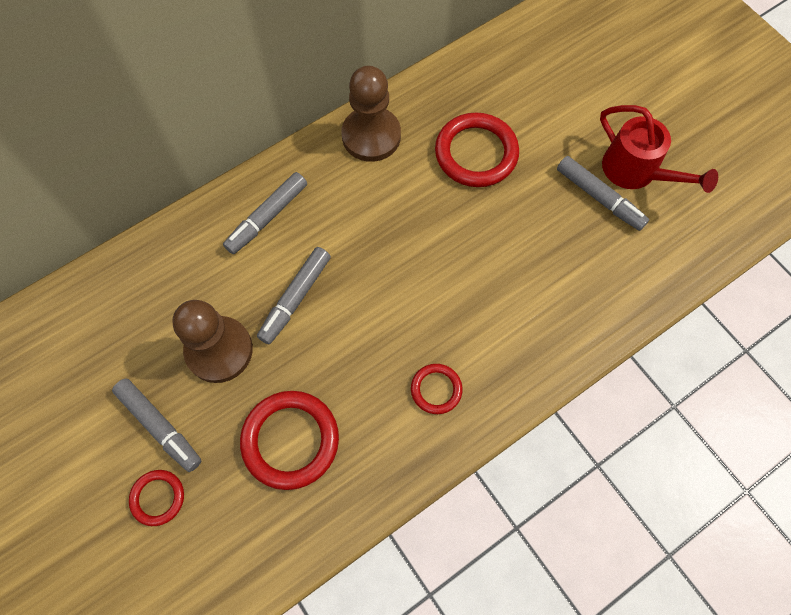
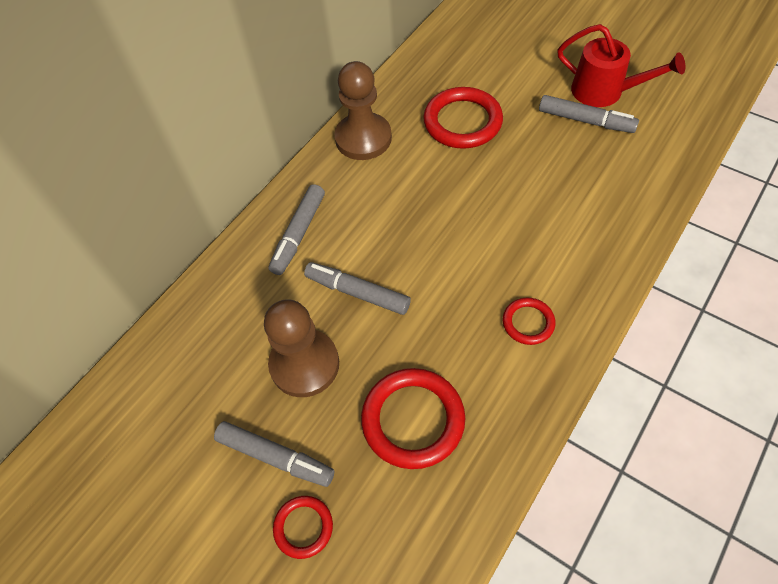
camera: 15 degrees left, 10 degrees down
grey marker [257,247,331,344] -> grey marker turned 105 degrees clockwise [304,262,411,315]

